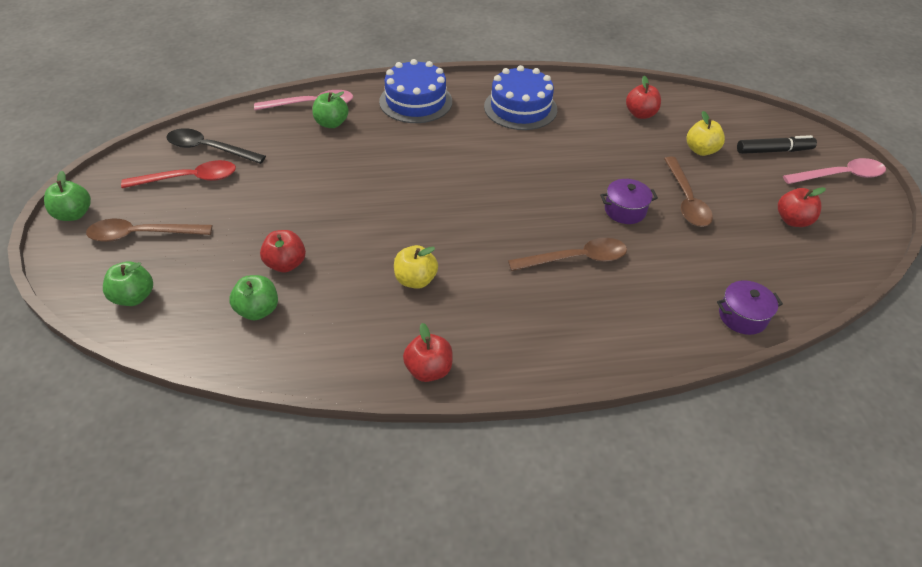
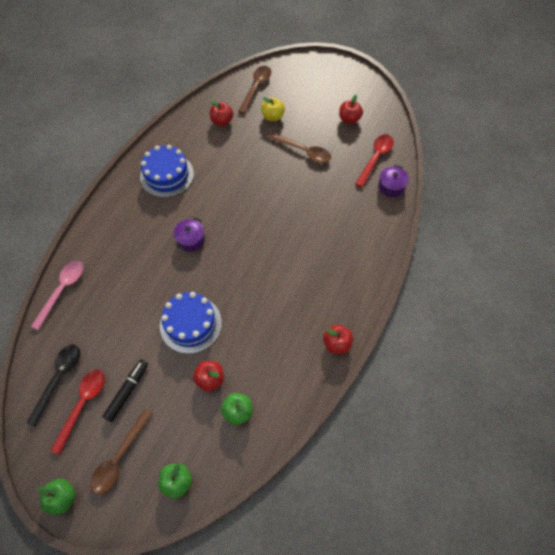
camera: 55 degrees left, 15 degrees up
black spoon [167,128,266,164] -> black spoon turned 150 degrees clockwise [27,344,80,427]
green apple [313,91,349,128] -> none
blue cake [379,59,452,123] -> blue cake moved to [160,292,222,354]
yellow apple [394,245,438,289] -> none
brown spoon [508,238,627,271] -> brown spoon moved to [238,66,271,114]
purple pot [600,179,658,224] -> purple pot moved to [174,218,205,252]
black marker [737,135,817,154] -> black marker moved to [103,359,148,422]
pink spoon [783,158,886,184] -> none
none -> red spoon [355,134,394,187]

